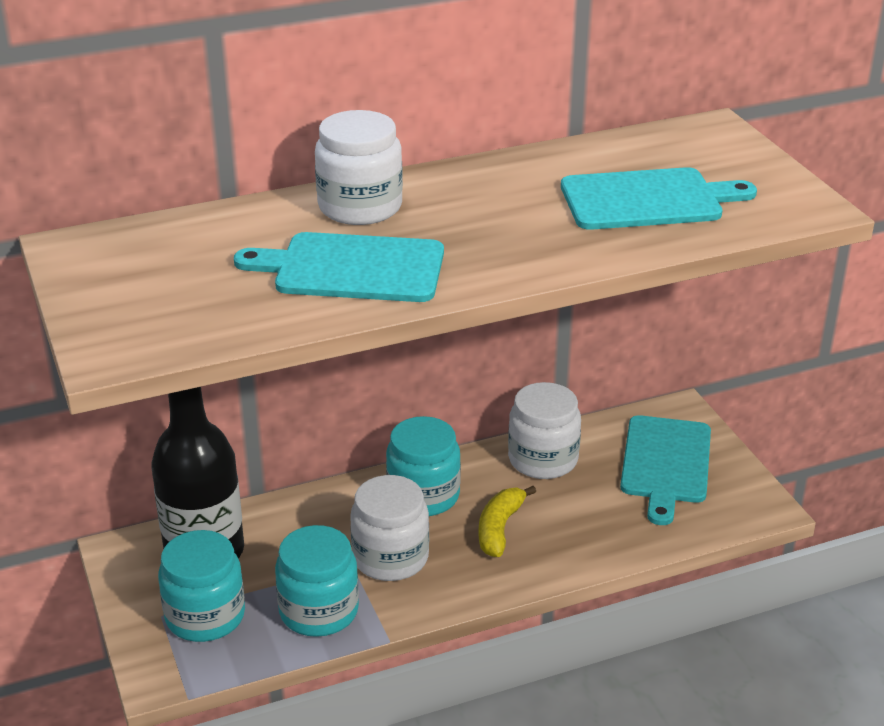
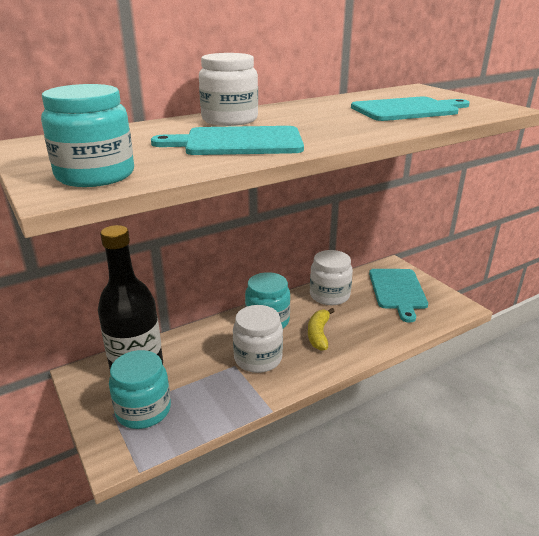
camera: 10 degrees left, 5 degrees down
turquoise jar [275,525,359,637] -> turquoise jar moved to [41,84,134,187]

